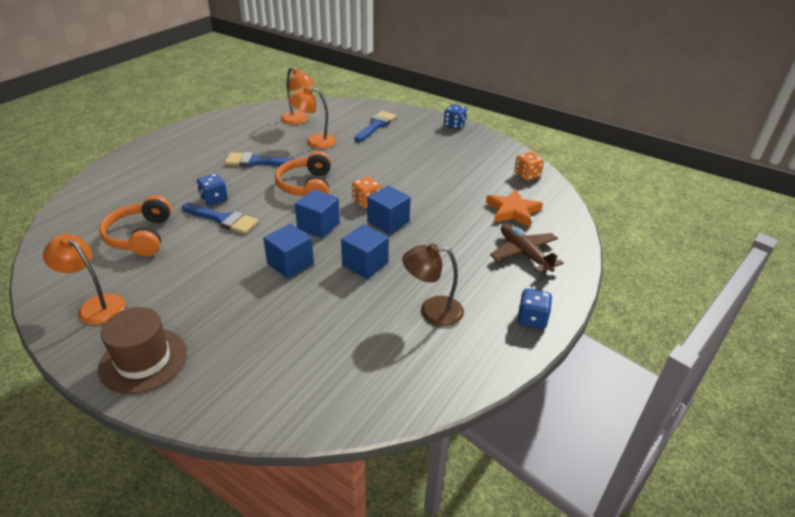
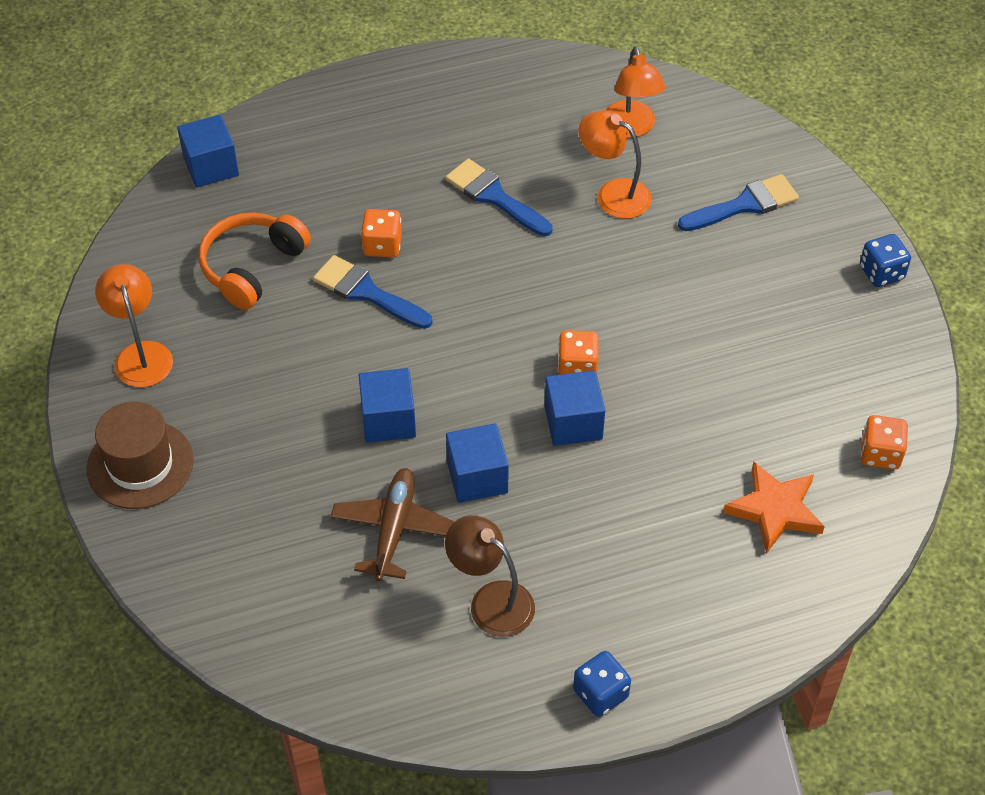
camera: 40 degrees right, 15 degrees up
blue brush [182,203,259,234] -> blue brush turned 150 degrees clockwise [313,255,432,329]
blue dice [197,173,228,206] -> orange dice [361,209,402,257]
orange headphones [275,151,331,196] -> none
blue cube [295,189,340,238] -> blue cube moved to [177,115,239,188]
brown plane [490,223,564,273] -> brown plane moved to [330,468,454,581]

